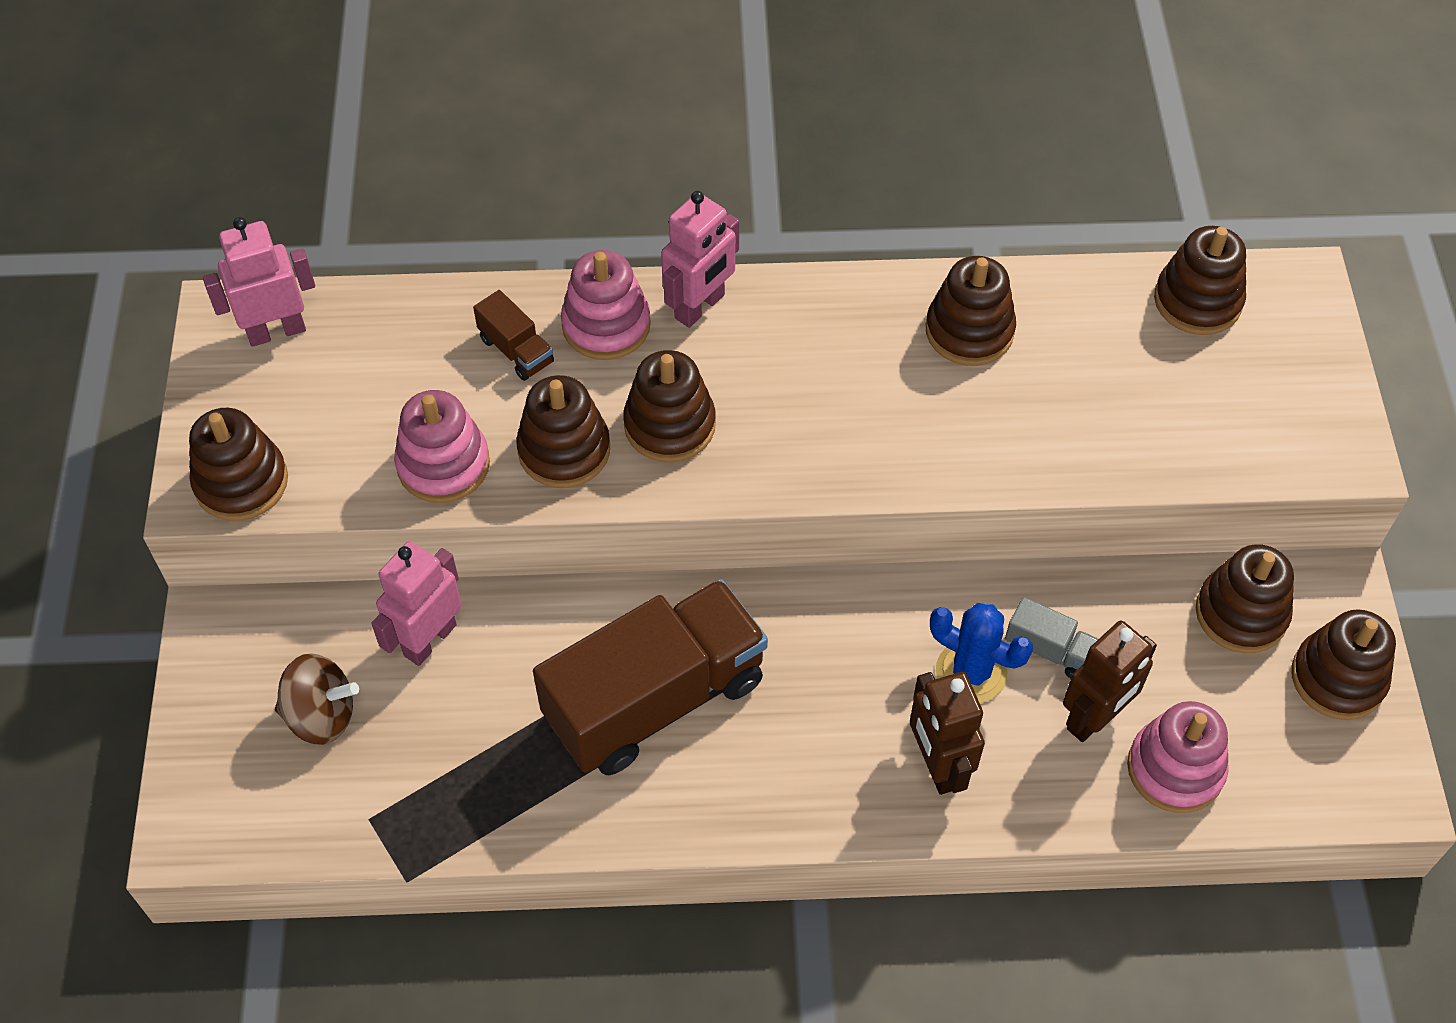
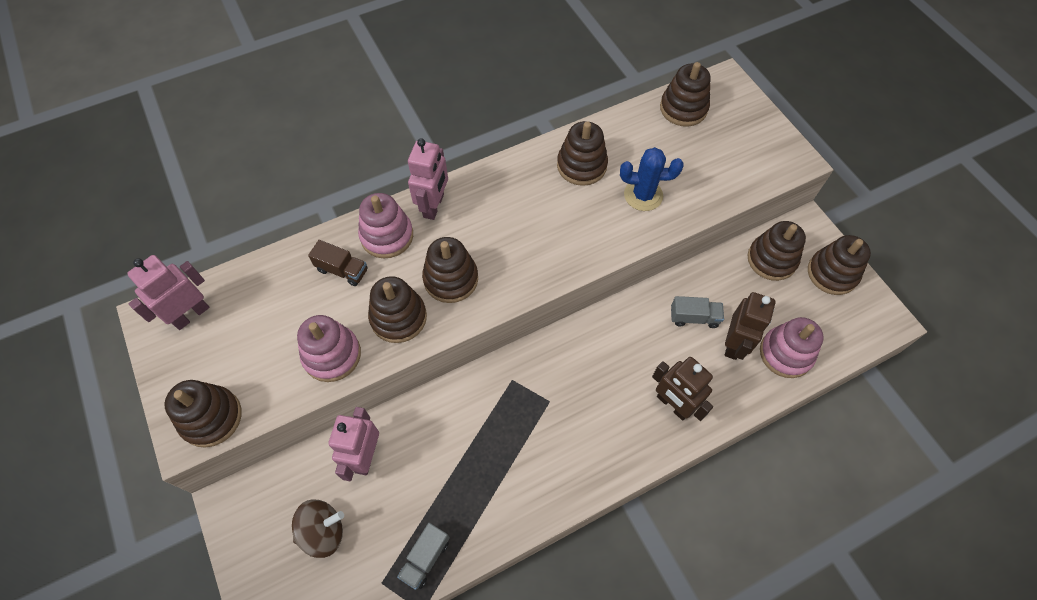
camera: 25 degrees left, 5 degrees up
brown truck [533,579,768,775] -> none
blue cactus [930,603,1033,703] -> blue cactus moved to [620,147,683,211]
none -> grey truck [397,523,450,590]

